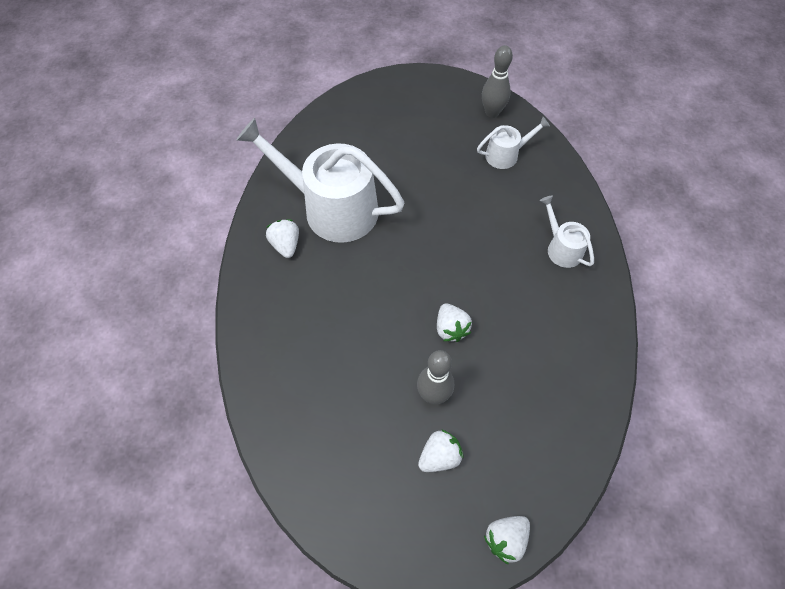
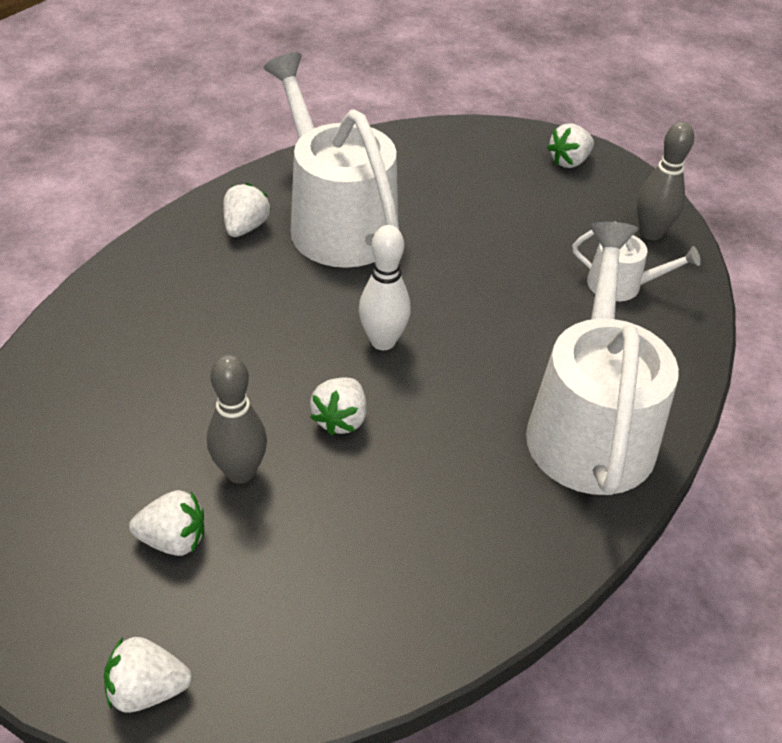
camera: 35 degrees right, 15 degrees down
white watering can [540,195,594,268] -> white watering can [526,222,679,495], size x2.13
none -> white bowling pin [359,225,411,350]
none -> white strawberry [547,124,594,168]

